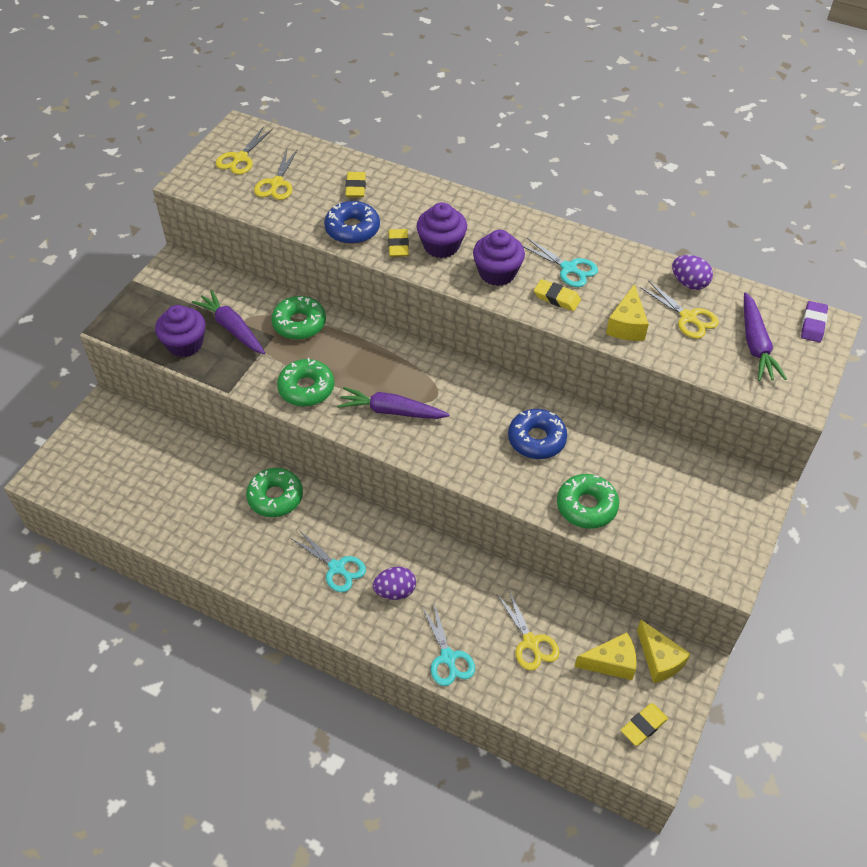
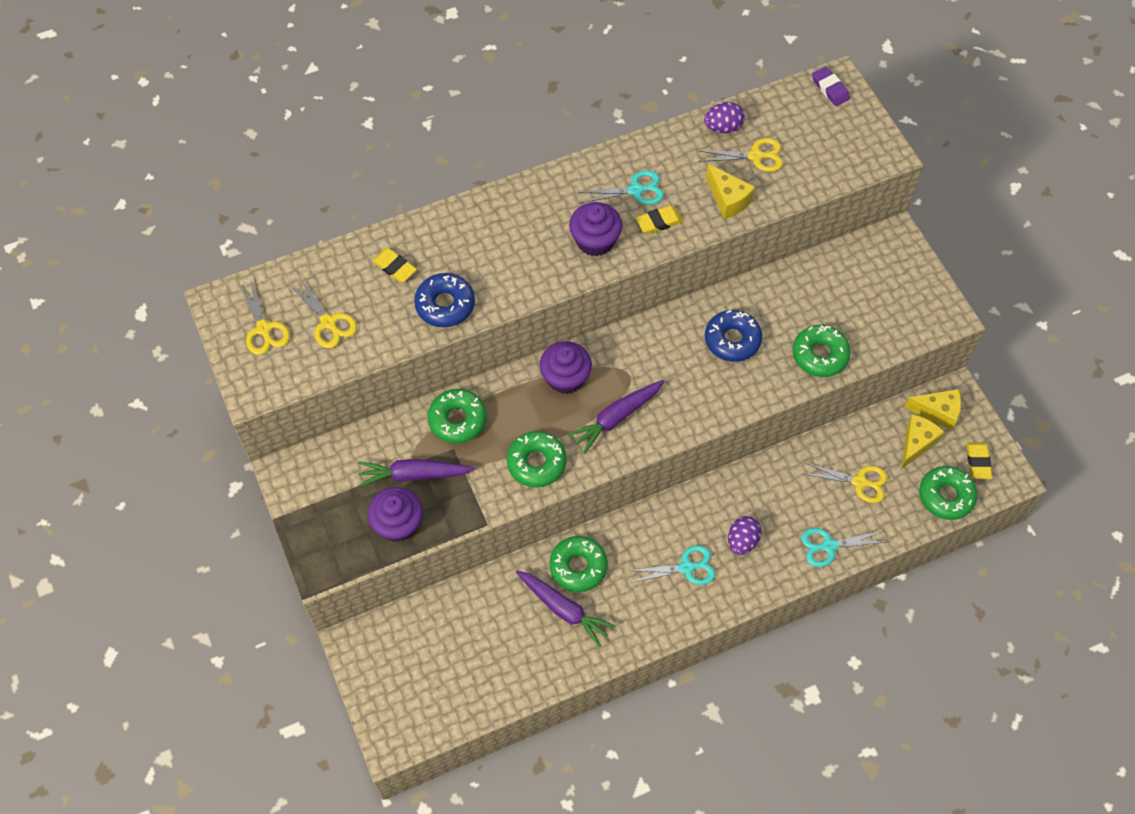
camera: 50 degrees left, 10 degrees up
yellow eraser [388,229,409,257] -> none
purple cupcake [417,202,467,258] -> purple cupcake moved to [540,341,592,394]
turquoise scissors [422,603,475,686] -> turquoise scissors turned 150 degrees clockwise [801,528,886,567]
purple carrot [744,292,787,381] -> purple carrot moved to [516,570,615,647]
none -> green donut [919,466,978,520]

